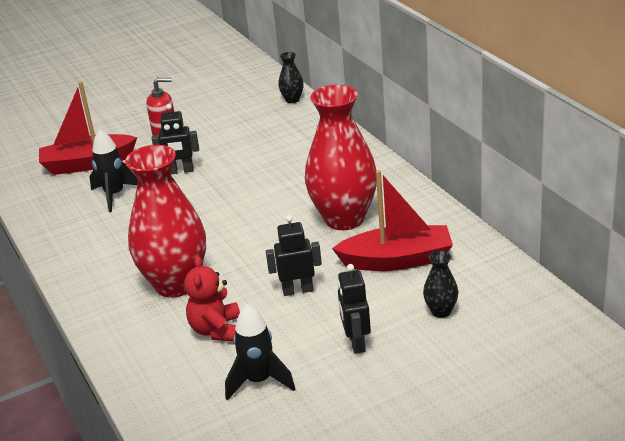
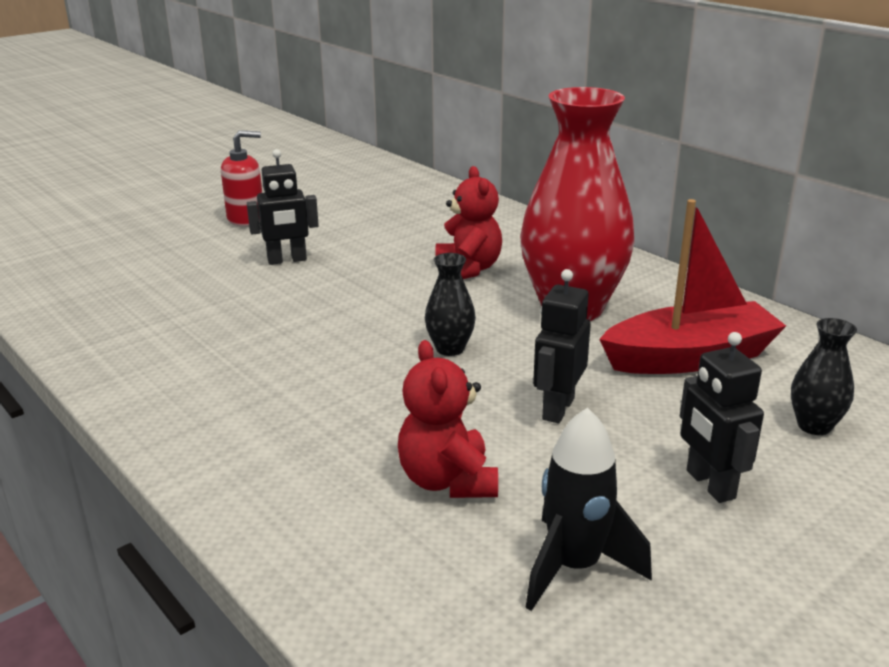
camera: 15 degrees left, 5 degrees down
red boat [39,82,137,175] -> none
black rocket [90,129,138,212] -> none
red vase [125,145,206,298] -> none
black robot [266,215,322,296] -> black robot turned 45 degrees counterclockwise [533,269,591,423]
black vase [278,52,304,103] -> black vase moved to [425,253,476,356]
none -> red teddy bear [435,166,502,279]

